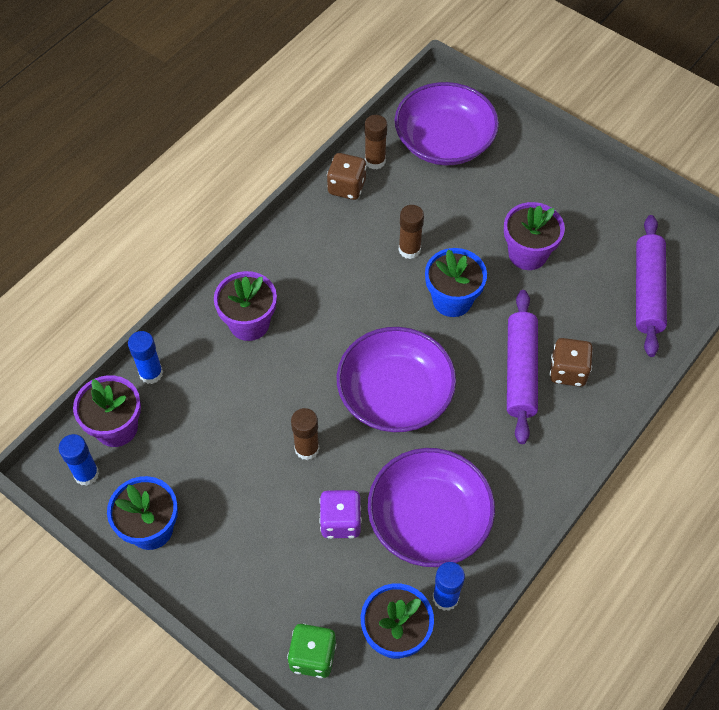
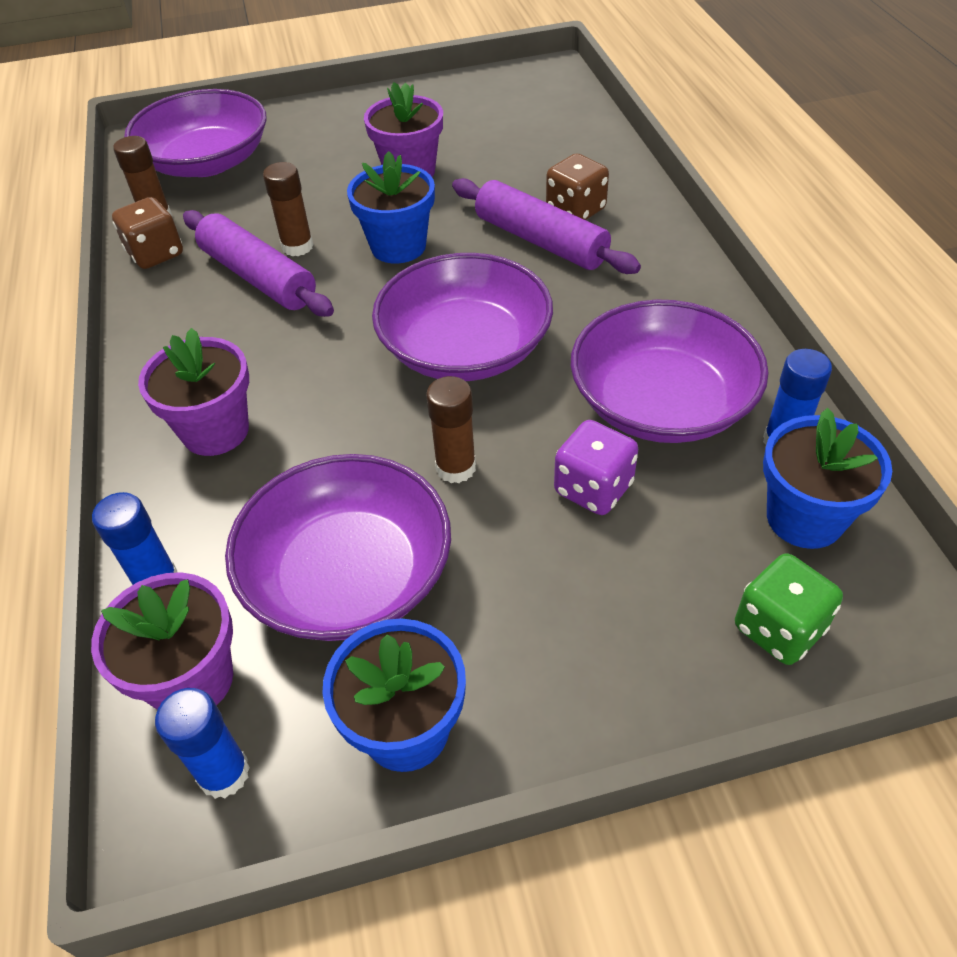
camera: 50 degrees left, 10 degrees down
purple rolling pin [636,215,667,357] -> purple rolling pin moved to [183,210,334,317]
none -> purple bowl [225,454,451,641]

